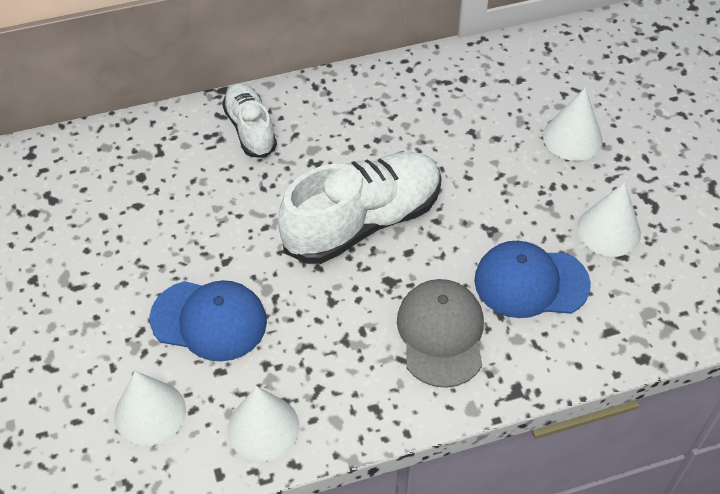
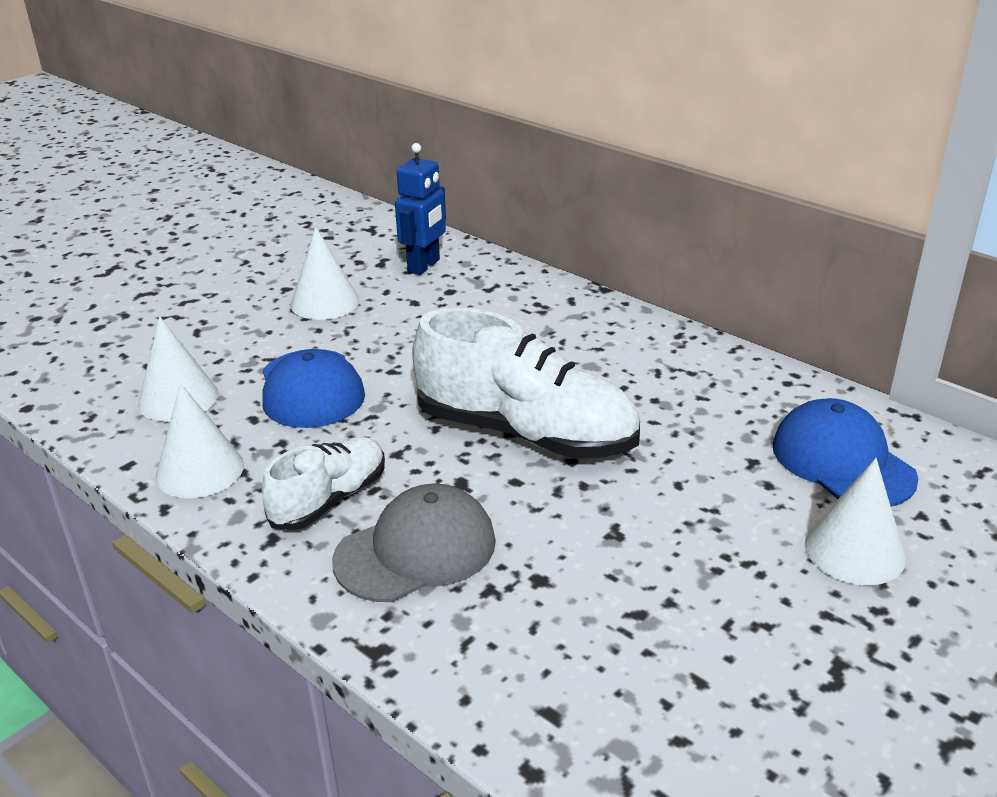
camera: 60 degrees right, 20 degrees down
white shoe [222,83,277,158] -> white shoe moved to [262,437,385,530]
blue cap [474,241,591,318] -> blue cap moved to [773,398,918,507]
white cone [577,182,641,257] -> white cone moved to [291,227,359,320]
none -> blue robot [395,143,446,275]

